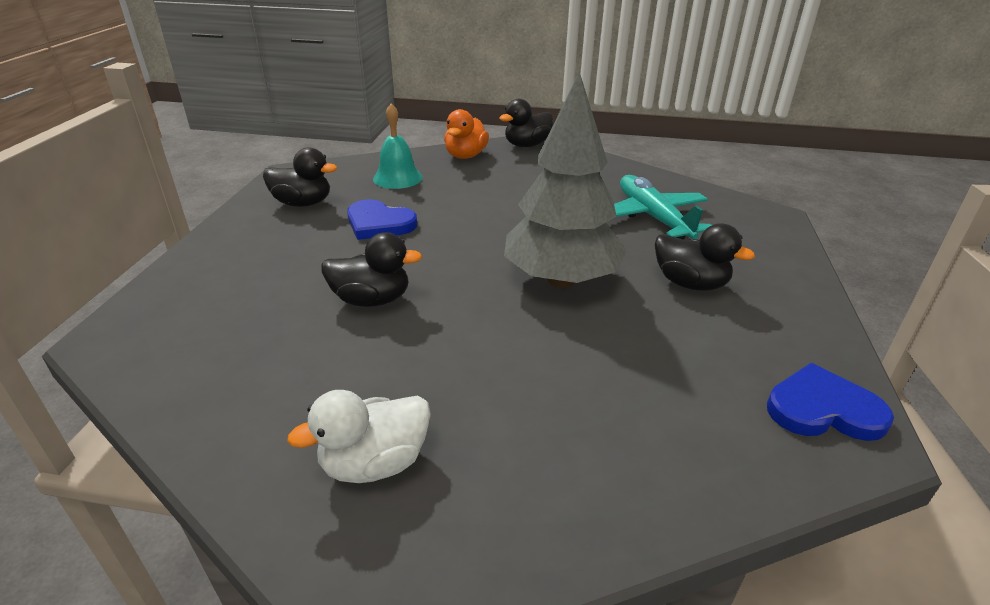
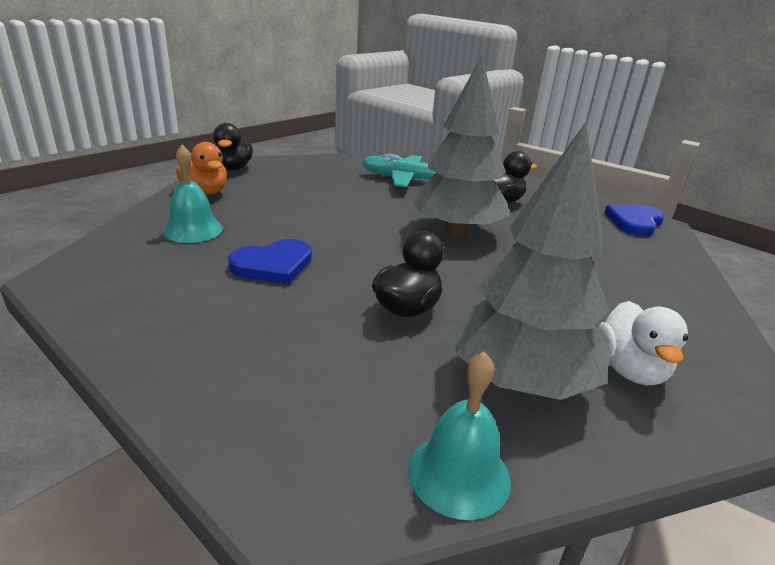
camera: 60 degrees left, 5 degrees down
black duck [263,147,337,207] -> none
none -> turquoise bell [408,352,511,520]
none -> grey tree [453,122,610,400]

